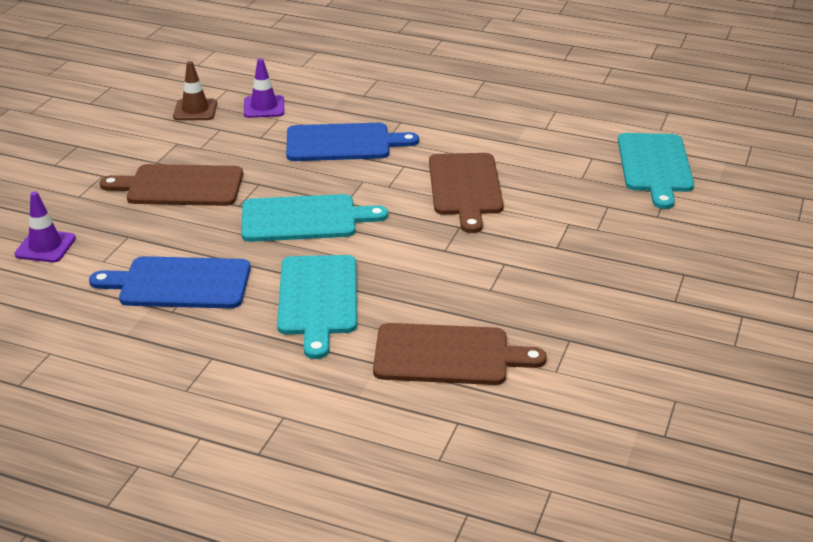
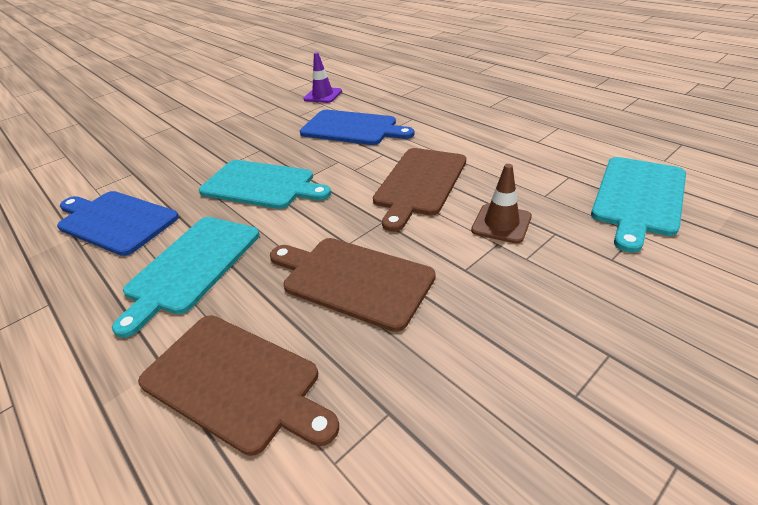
camera: 30 degrees right, 5 degrees up
purple traffic cone [14,192,76,262] -> none
brown cutting board [100,164,243,206] -> brown cutting board moved to [270,238,436,332]
brown traffic cone [173,61,217,120] -> brown traffic cone moved to [471,164,532,243]

